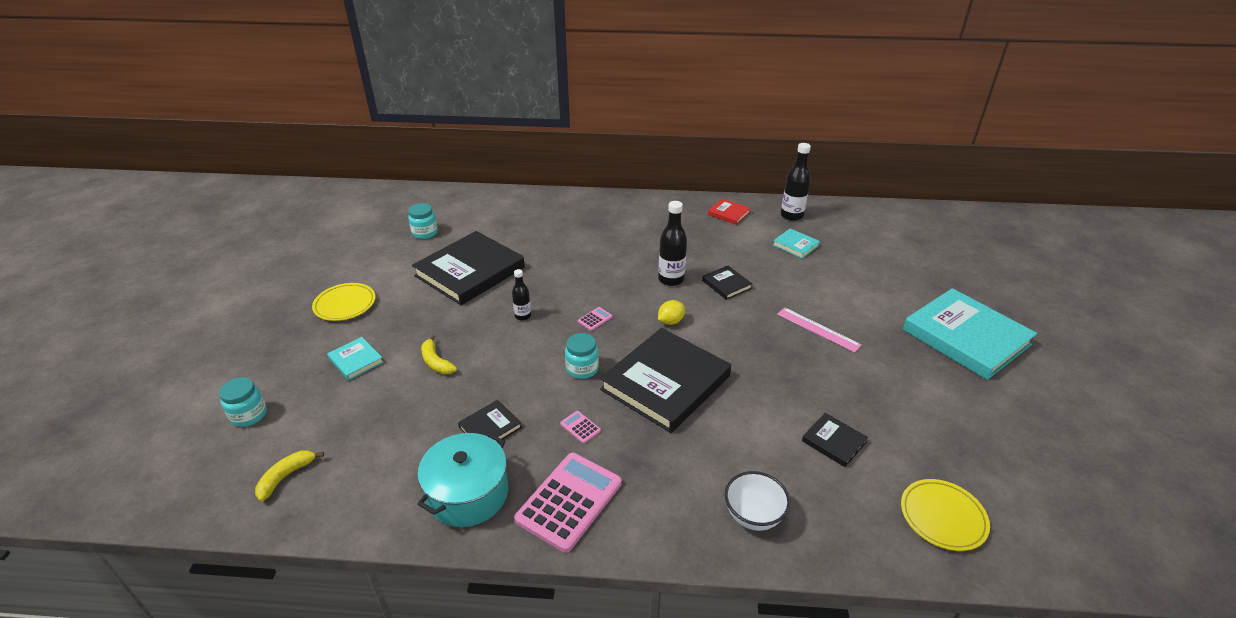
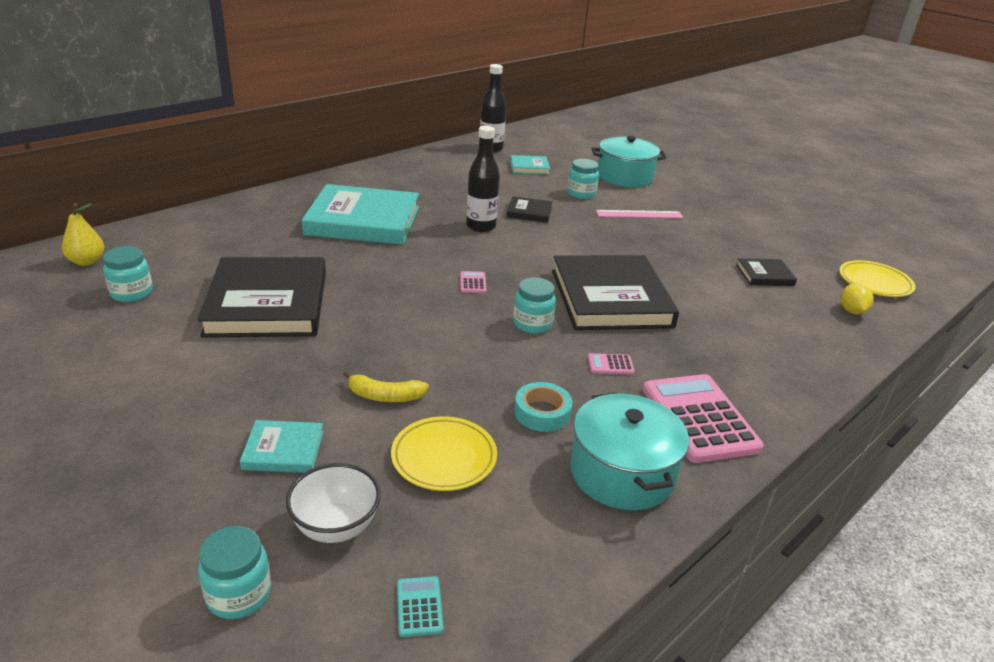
camera: 50 degrees left, 5 degrees down
yellow banana [255,450,324,501] -> turquoise calculator [397,576,444,637]
yellow plate [312,283,375,321] -> yellow plate moved to [391,416,497,491]
black book [458,400,522,443] -> turquoise tape [514,382,573,432]
black bottle [512,269,531,321] -> none
yellow lemon [658,300,685,325] -> yellow lemon moved to [841,283,874,314]
red book [708,198,751,225] -> none
white bowl [725,471,790,531] -> white bowl moved to [286,463,381,543]
turquoise book [903,288,1037,380] -> turquoise book moved to [302,184,419,245]
none -> yellow pear [62,203,104,266]
none -> turquoise jar [567,159,599,199]
none -> turquoise pot [592,136,667,187]

